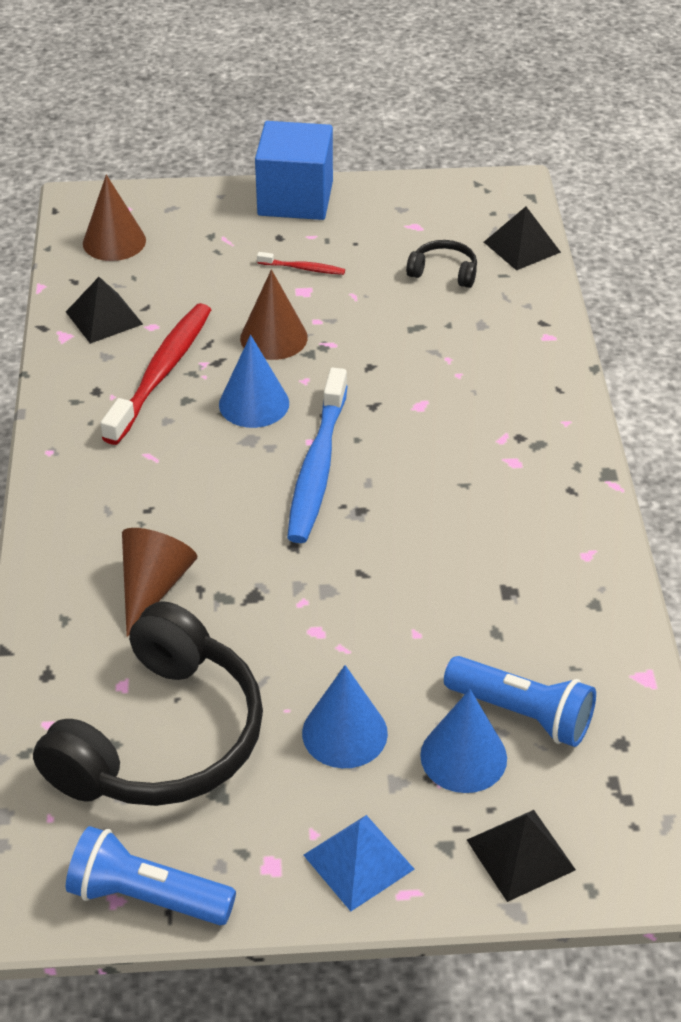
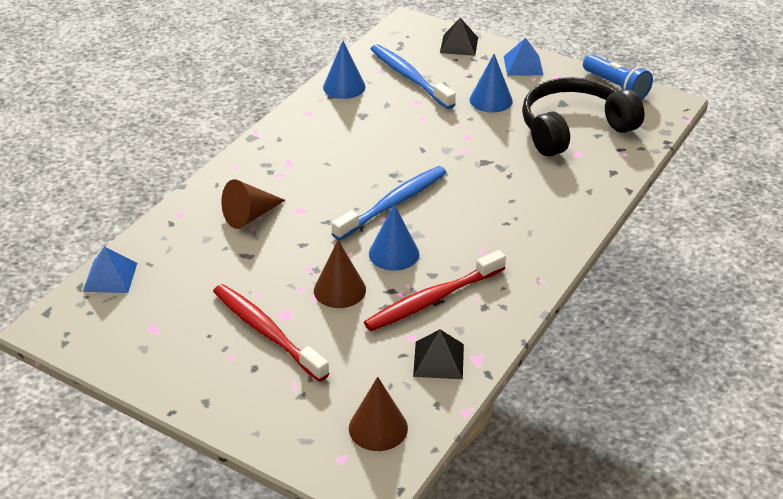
camera: 145 degrees left, 5 degrees down
brown cone [122,528,197,637] -> brown cone moved to [221,179,285,229]
blue cube [255,121,333,220] -> none
red toothbrush [257,252,345,275] -> red toothbrush [213,284,330,382], size x2.25
black headphones [406,240,477,288] -> none
blue cone [420,689,507,793] -> blue cone moved to [323,41,366,99]
blue flashlight [444,656,596,747] -> blue toothbrush [371,44,456,109]
black pyramid [484,207,561,271] -> blue pyramid [83,247,137,293]

